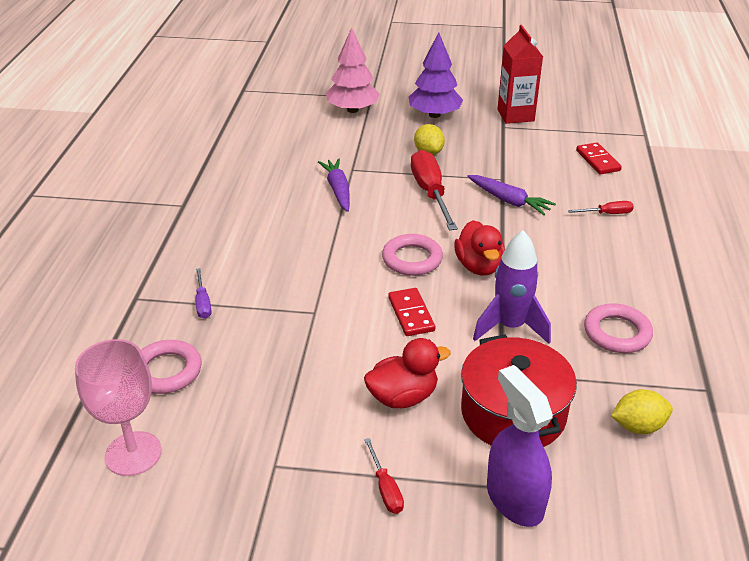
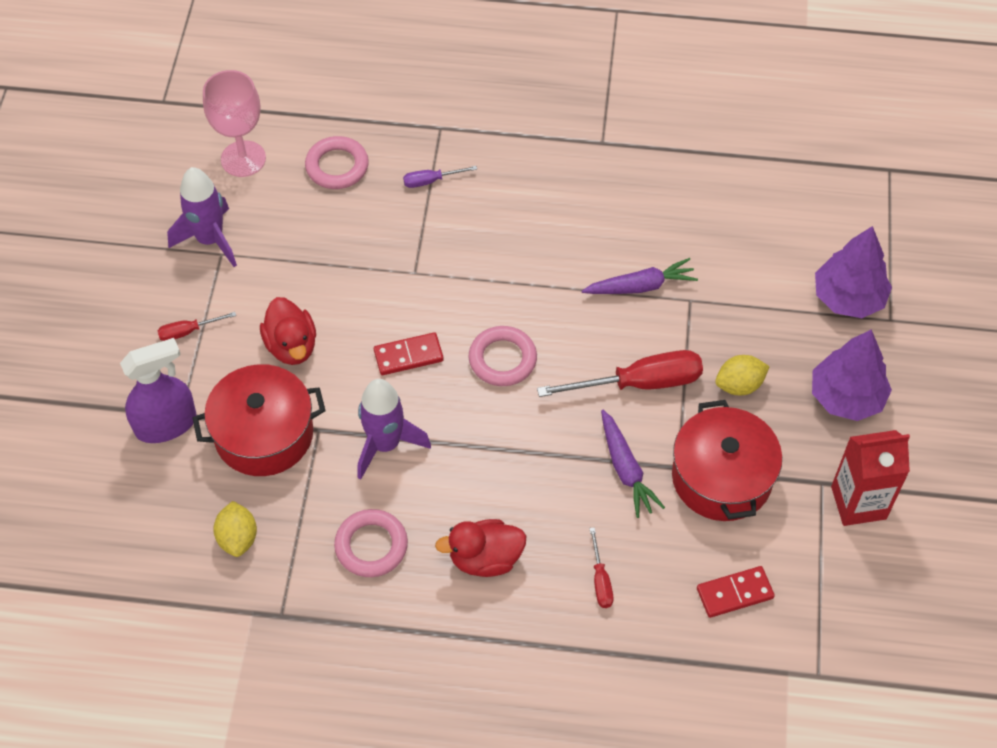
camera: 90 degrees right, 20 degrees up
pink tree [326,27,380,113] -> purple tree [815,226,892,318]
red duck [454,220,505,276] -> red duck moved to [435,519,526,577]
purple carrot [467,175,556,215] -> purple carrot turned 60 degrees counterclockwise [601,410,665,518]
none -> purple rocket [167,167,237,267]
none -> red pot [672,400,782,521]

